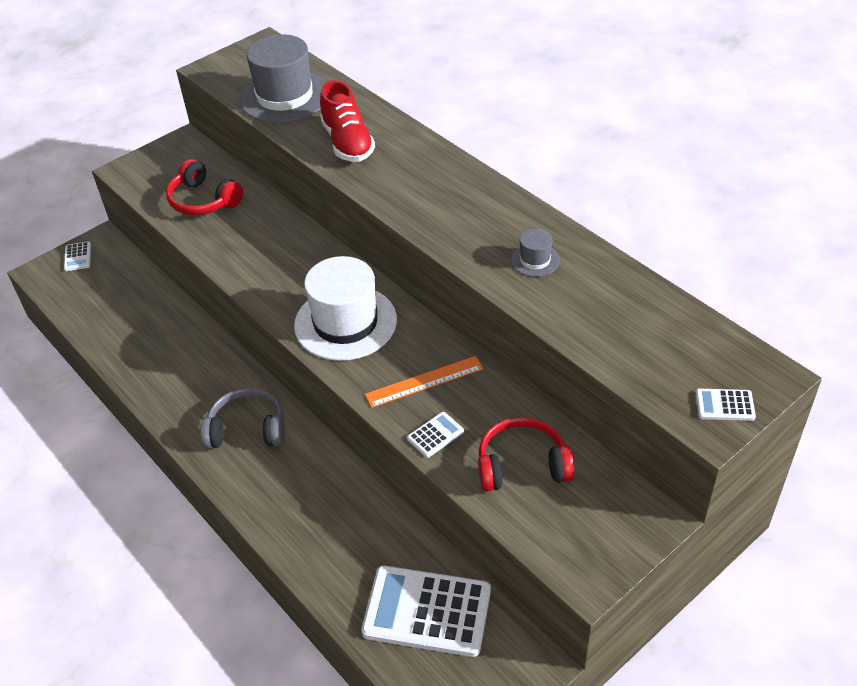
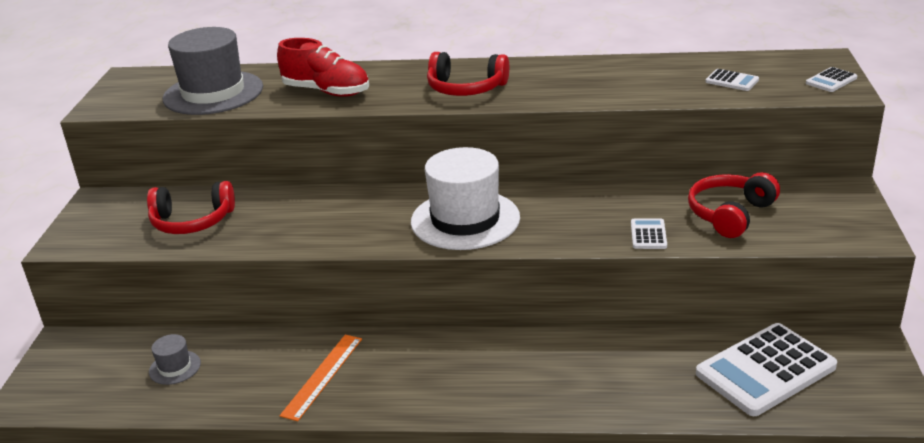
camera: 45 degrees left, 15 degrees down
white calculator [64,241,91,271] -> white calculator moved to [705,69,759,91]
grey headphones [200,388,285,448] -> none
orange ruler [365,356,484,408] -> orange ruler moved to [280,335,362,421]
grey hat [511,228,560,277] -> grey hat moved to [149,334,201,385]
none -> red headphones [427,52,509,96]

